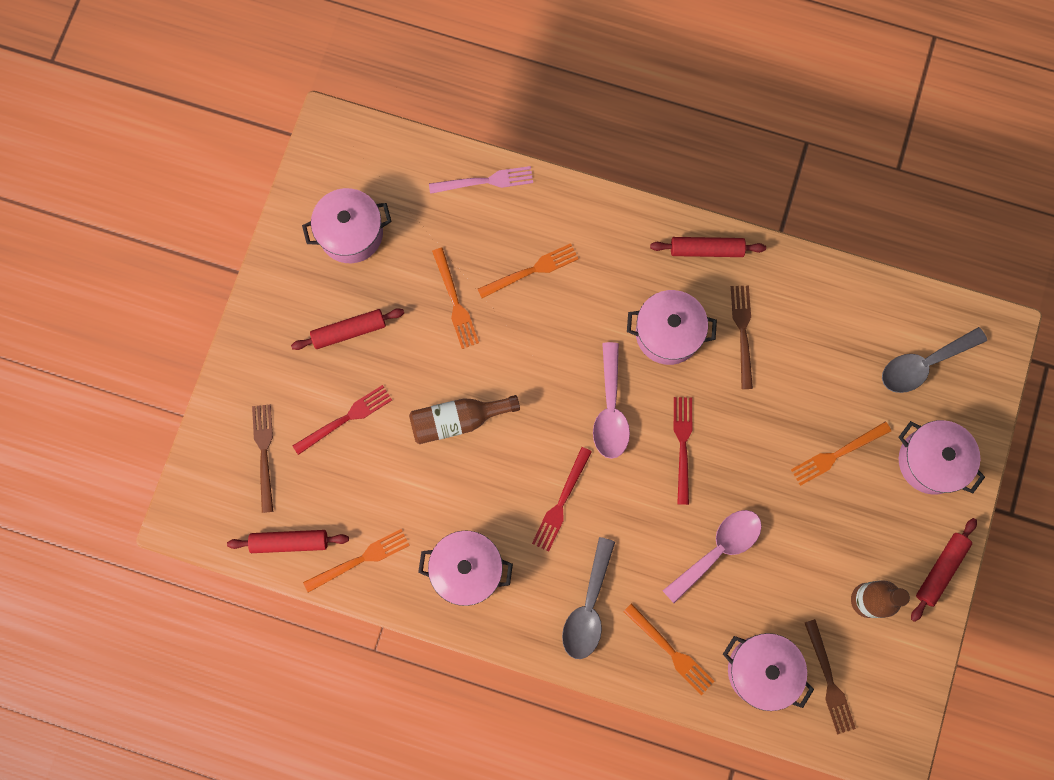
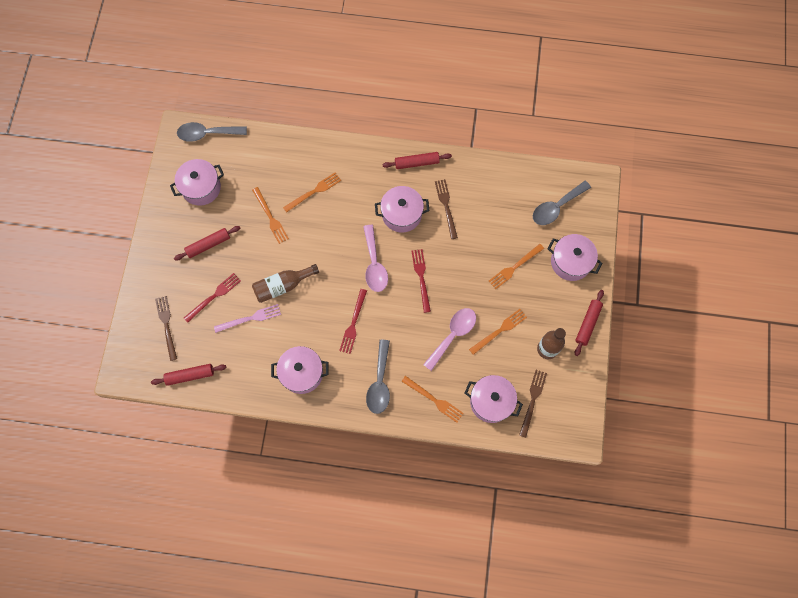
camera: 10 degrees left, 5 degrees down
orange fork [303,529,410,592] -> orange fork moved to [469,309,527,355]
pink fork [429,166,533,194] -> pink fork moved to [214,304,281,333]
brown fork [805,619,856,734] -> brown fork turned 135 degrees counterclockwise [519,370,547,438]
none -> grey spoon [177,122,247,142]

